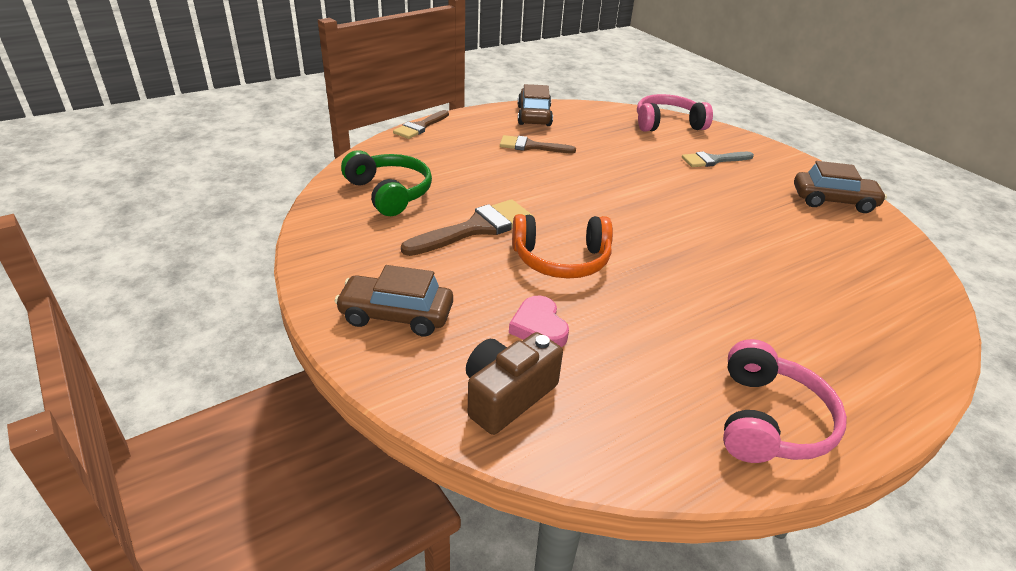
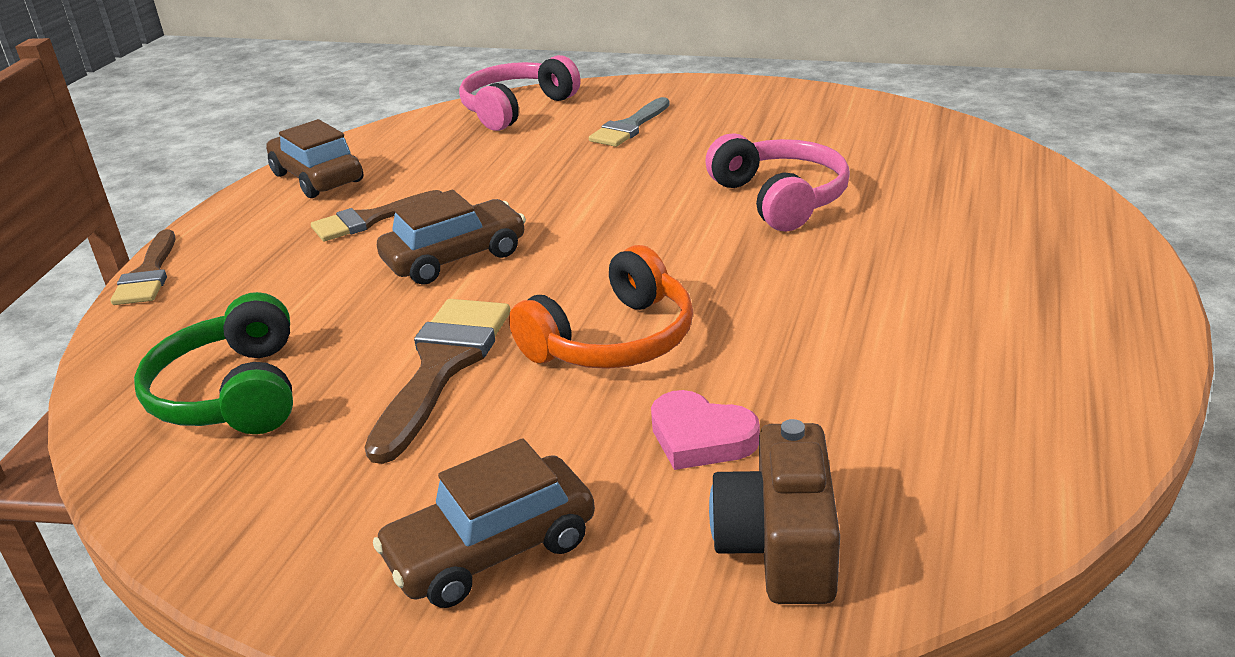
camera: 35 degrees left, 5 degrees down
green headphones [341,150,432,216] -> green headphones turned 120 degrees counterclockwise [134,292,293,434]
pink headphones [723,339,847,463] -> pink headphones moved to [705,133,850,231]
brown car [794,161,887,213] -> brown car moved to [377,190,526,285]

